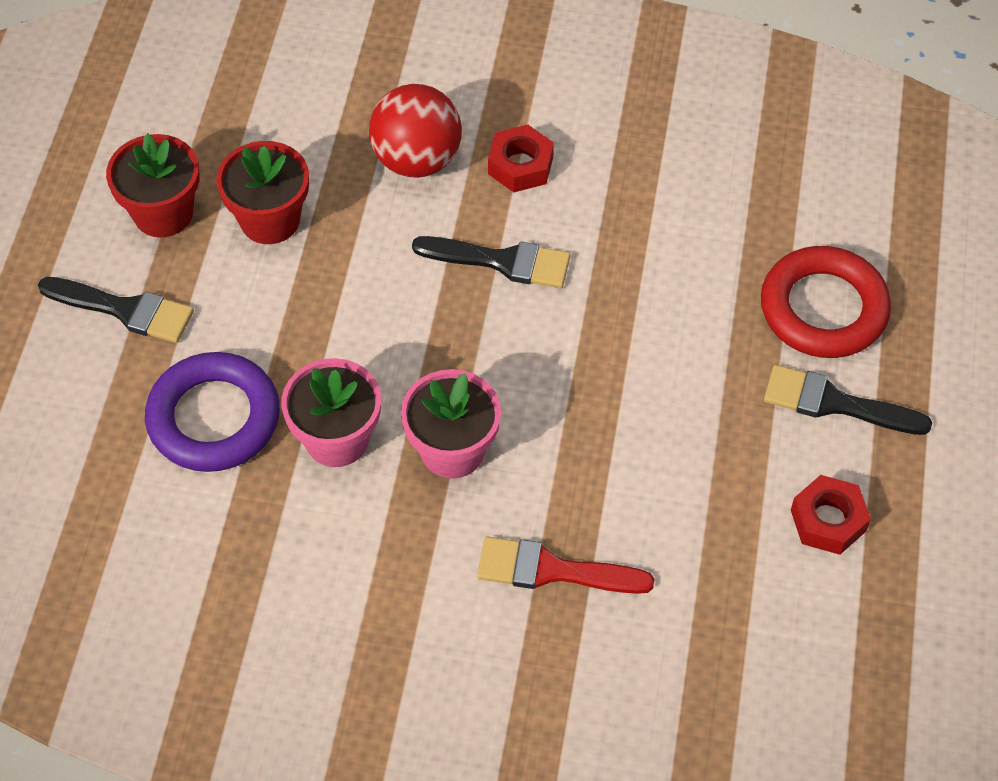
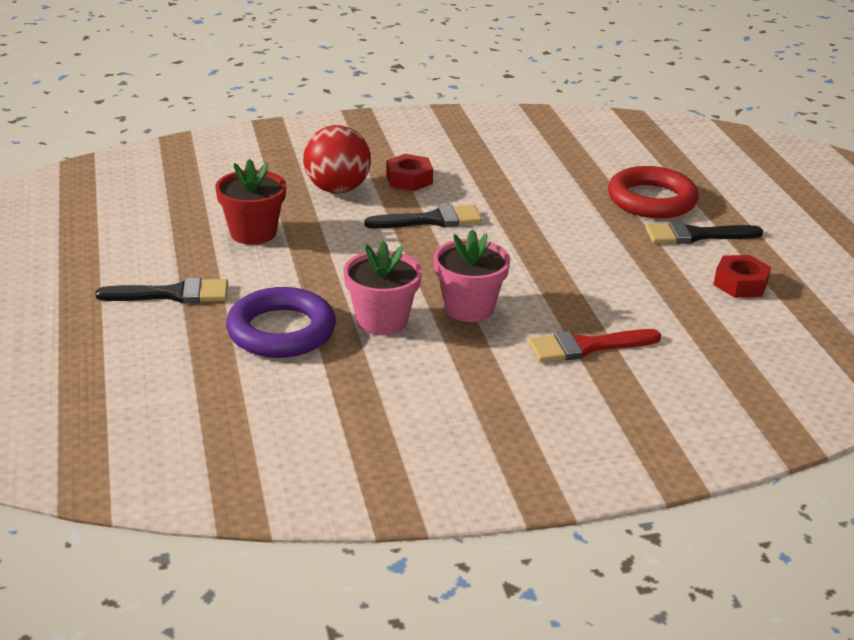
camera: 25 degrees left, 25 degrees down
red flower pot [106,133,199,237] -> none

